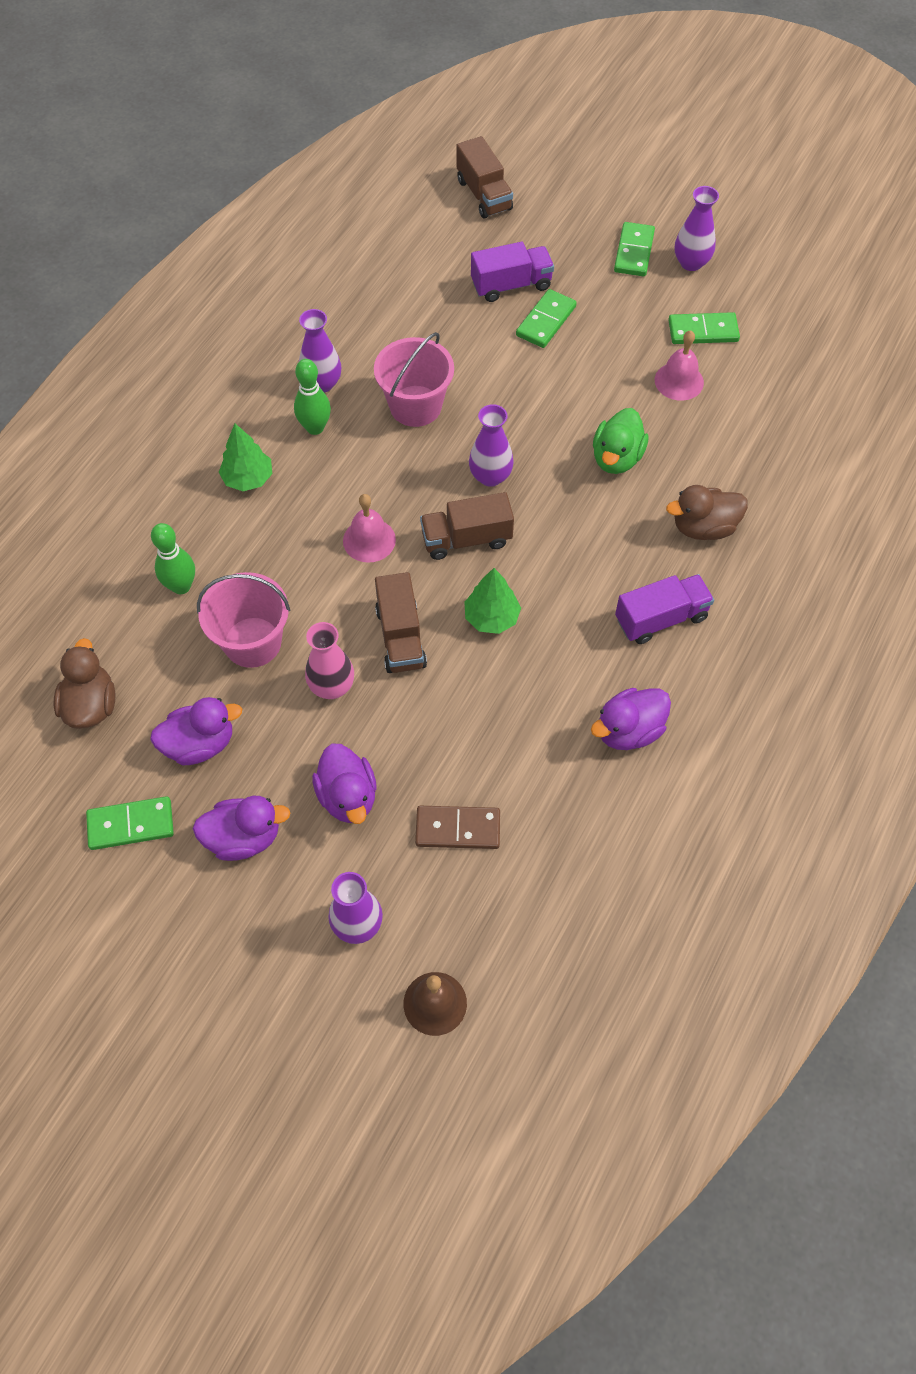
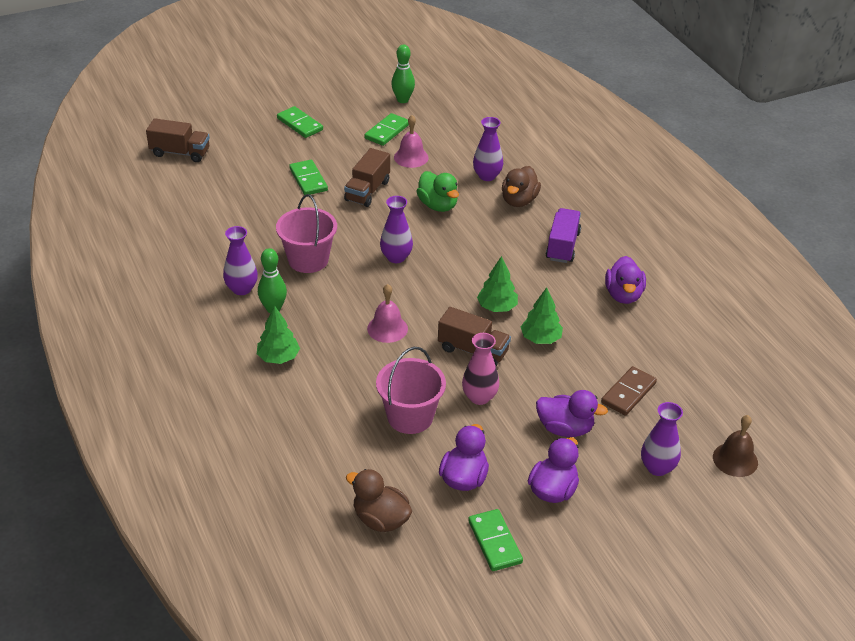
camera: 55 degrees left, 20 degrees down
green domino [86,796,174,850] -> green domino turned 45 degrees counterclockwise [468,509,523,571]
green bowling pin [151,523,195,594] -> green bowling pin moved to [391,44,415,103]
brown truck [420,492,514,560] -> brown truck moved to [344,148,390,207]
purple truck [471,242,554,302] -> none
purple vase [675,186,719,271] -> purple vase moved to [473,117,503,181]
none -> green tree [521,287,563,344]

